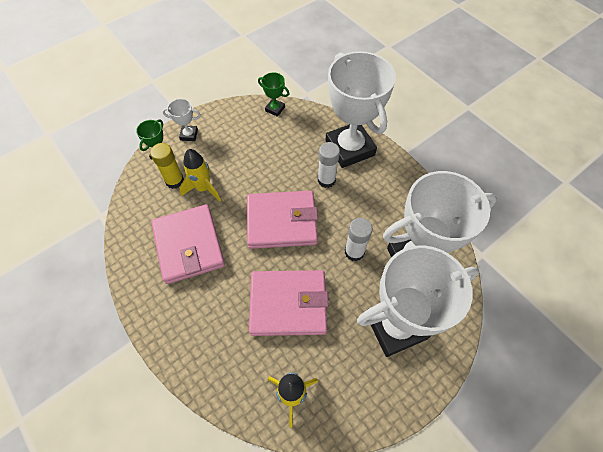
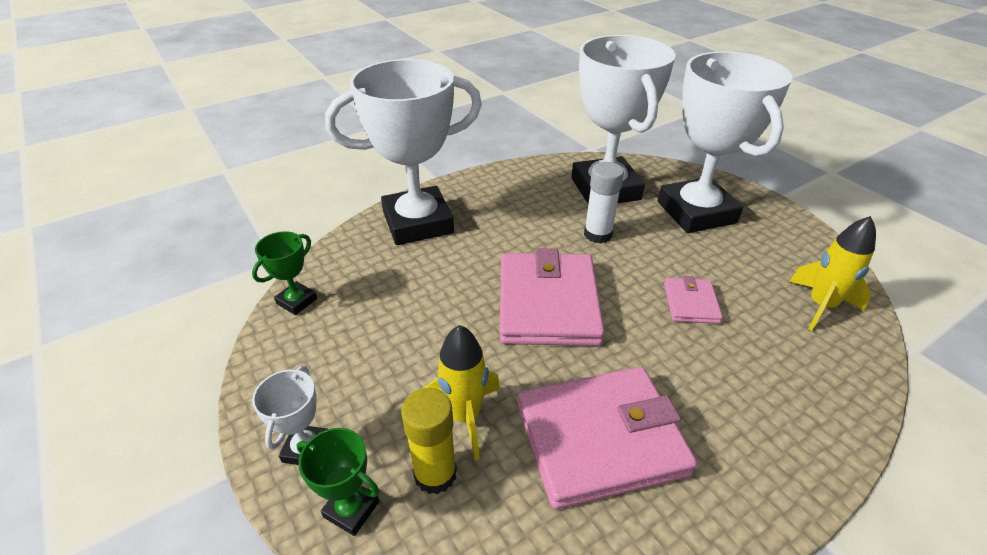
camera: 85 degrees left, 20 degrees down
pink wallet [249,270,329,336] -> pink wallet [664,276,723,324], size x0.49
white glue stick [318,142,340,188] -> none

